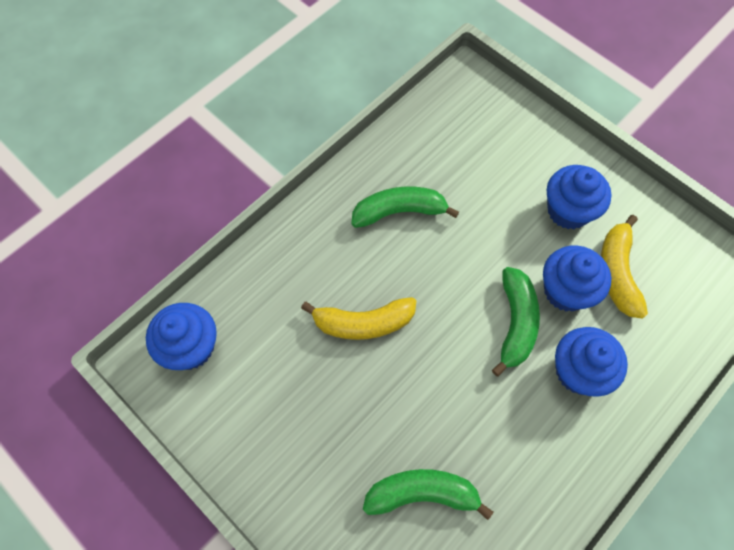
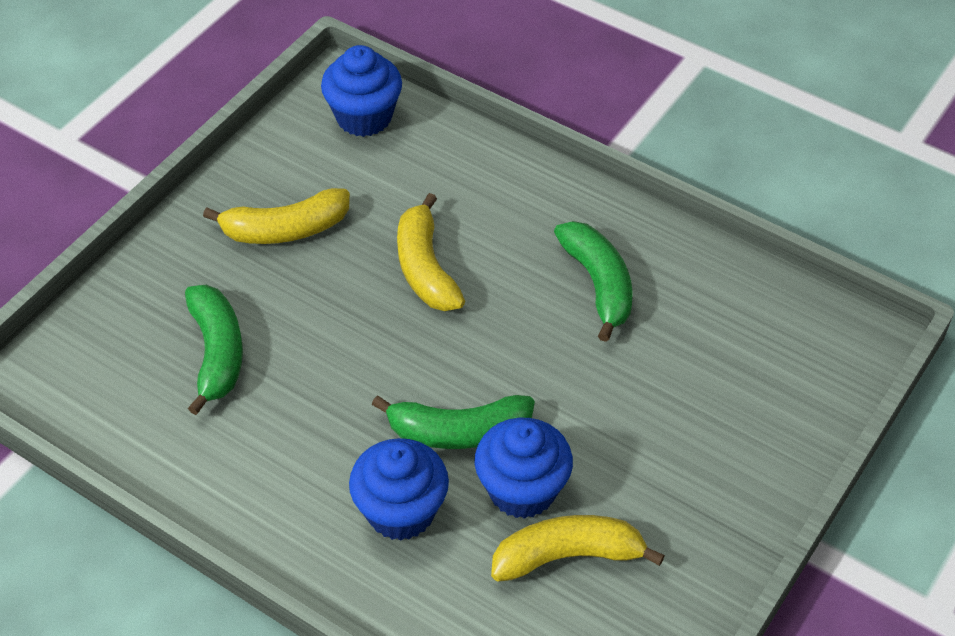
camera: 80 degrees right, 15 degrees down
blue cupcake [547,165,612,229] -> none
none -> yellow banana [203,188,350,244]

